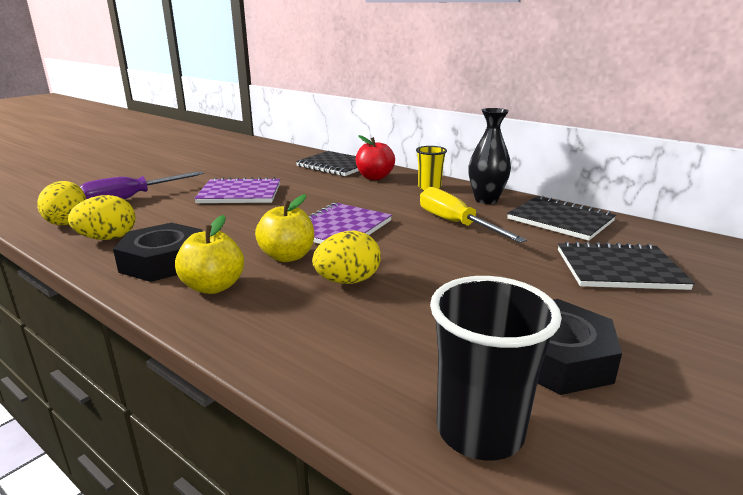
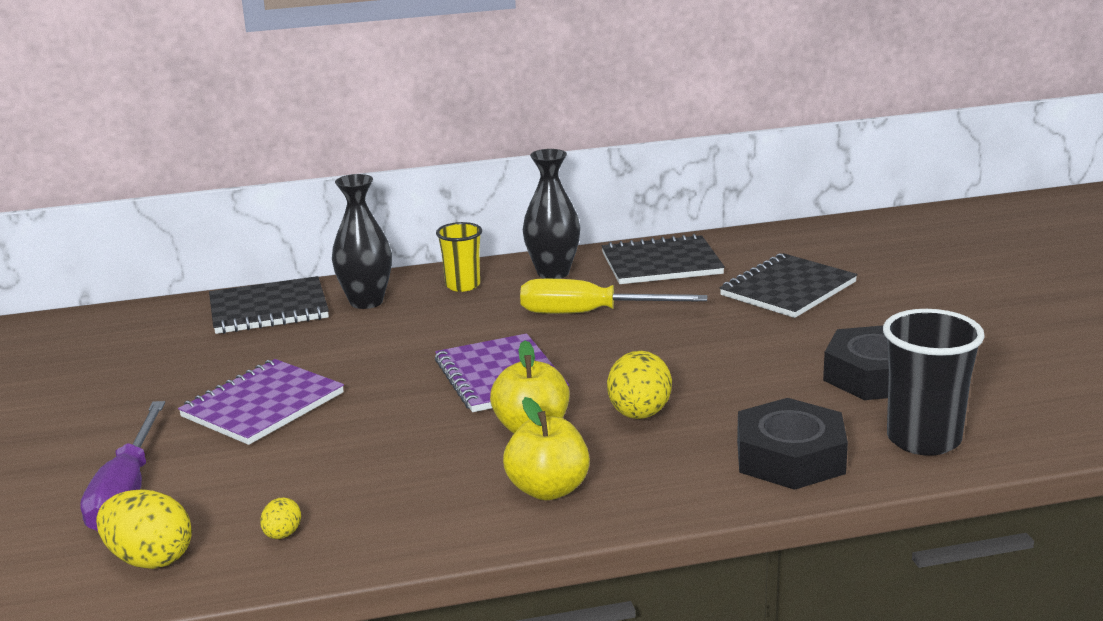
camera: 50 degrees left, 0 degrees up
yellow egg [68,195,135,240] -> yellow egg [260,498,301,539], size x0.52
black nut [113,223,203,282] -> black nut moved to [737,398,848,490]
red apple [356,135,395,180] -> black vase [332,174,392,309]

